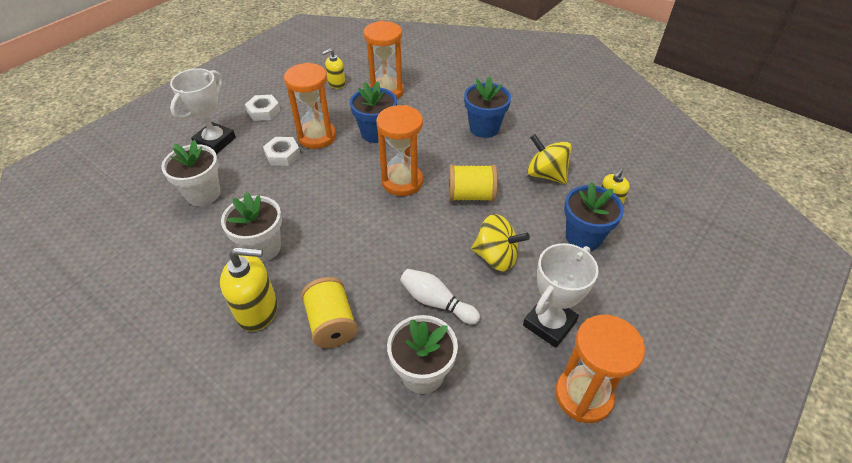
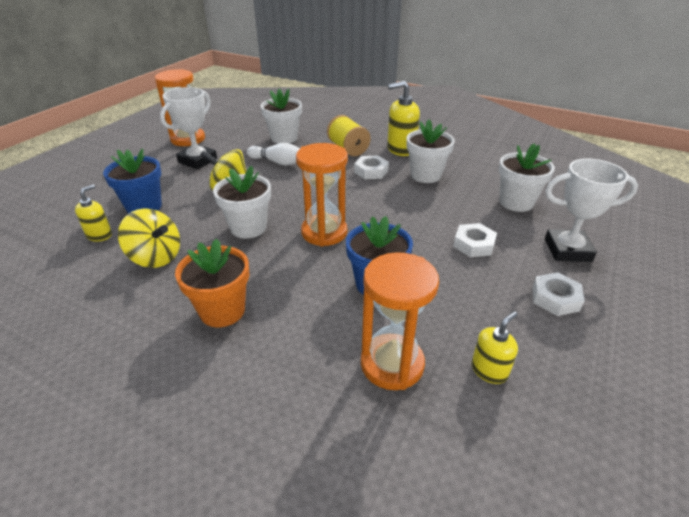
camera: 170 degrees right, 10 degrees down
white trophy [170,68,236,154] -> white trophy turned 75 degrees clockwise [545,158,638,262]
orange hourglass [284,62,336,149] -> none
yellow spool [449,165,497,201] -> white flower pot [213,166,271,238]
blue flower pot [464,76,511,138] -> orange flower pot [175,238,249,327]
none -> white nut [354,155,389,179]

